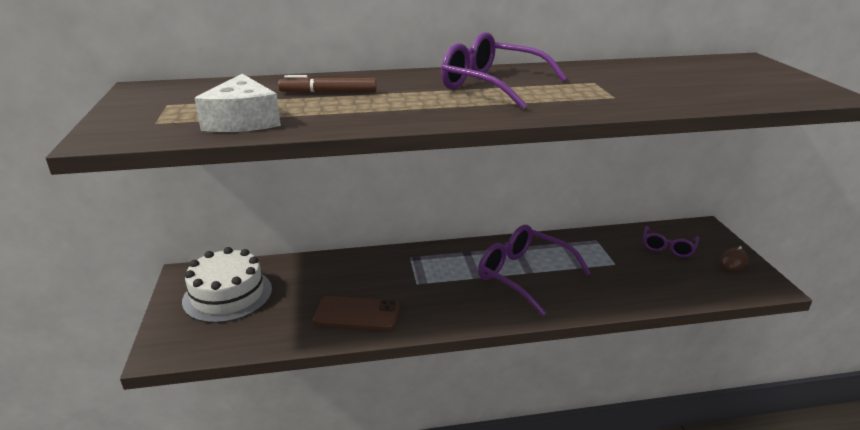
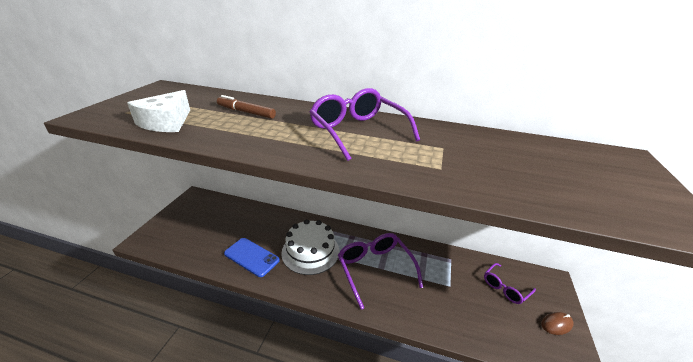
camera: 25 degrees right, 5 degrees up
white cake [182,247,272,323] -> white cake moved to [281,219,339,275]
brown phone [313,296,400,330] -> blue phone [224,238,280,277]

